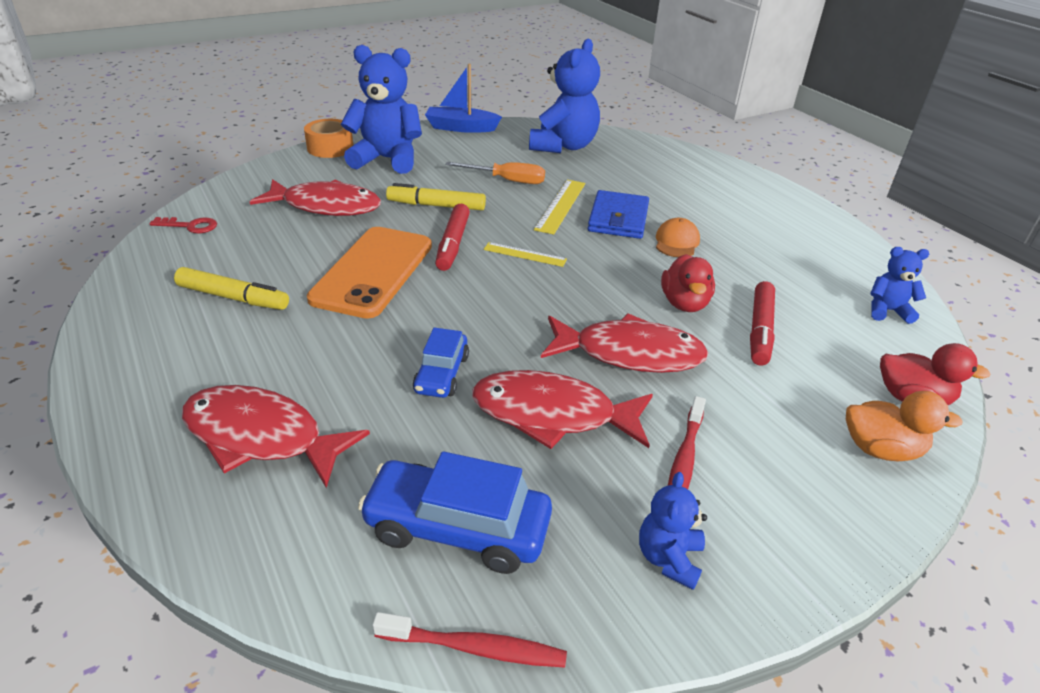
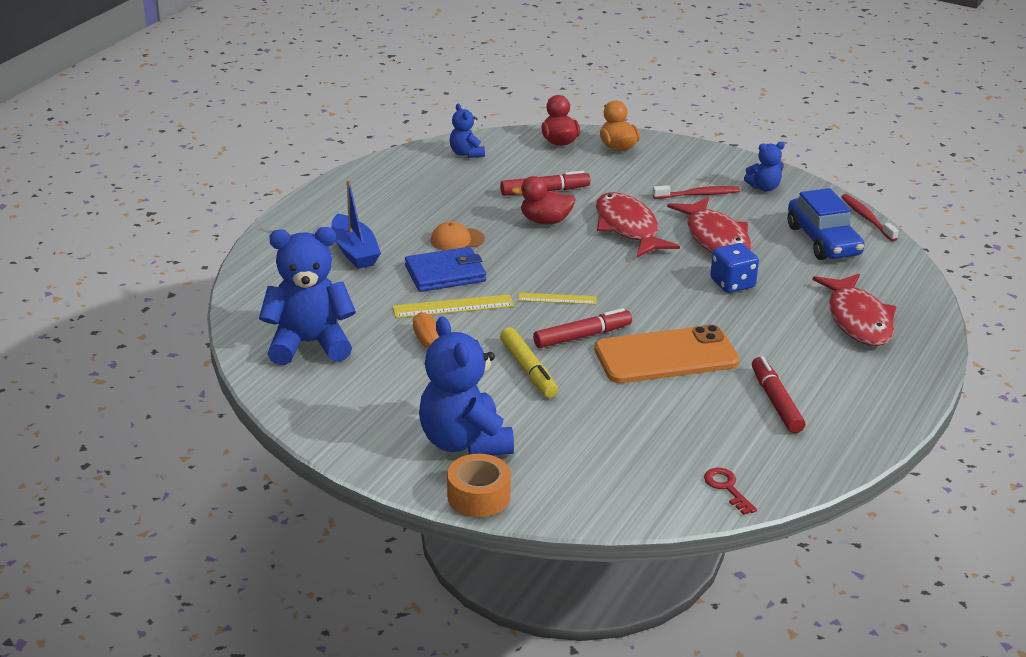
camera: 120 degrees left, 5 degrees down
yellow marker [174,267,289,310] -> red marker [752,356,805,433]
red fish [250,179,381,216] -> none
blue car [413,327,469,398] -> blue dice [710,243,759,293]
blue boat [425,64,502,133] -> blue boat moved to [331,180,381,269]
yellow ruler [484,242,567,267] -> yellow ruler turned 75 degrees counterclockwise [518,293,596,304]
red duck [661,254,715,312] -> red duck turned 150 degrees counterclockwise [511,176,576,224]

